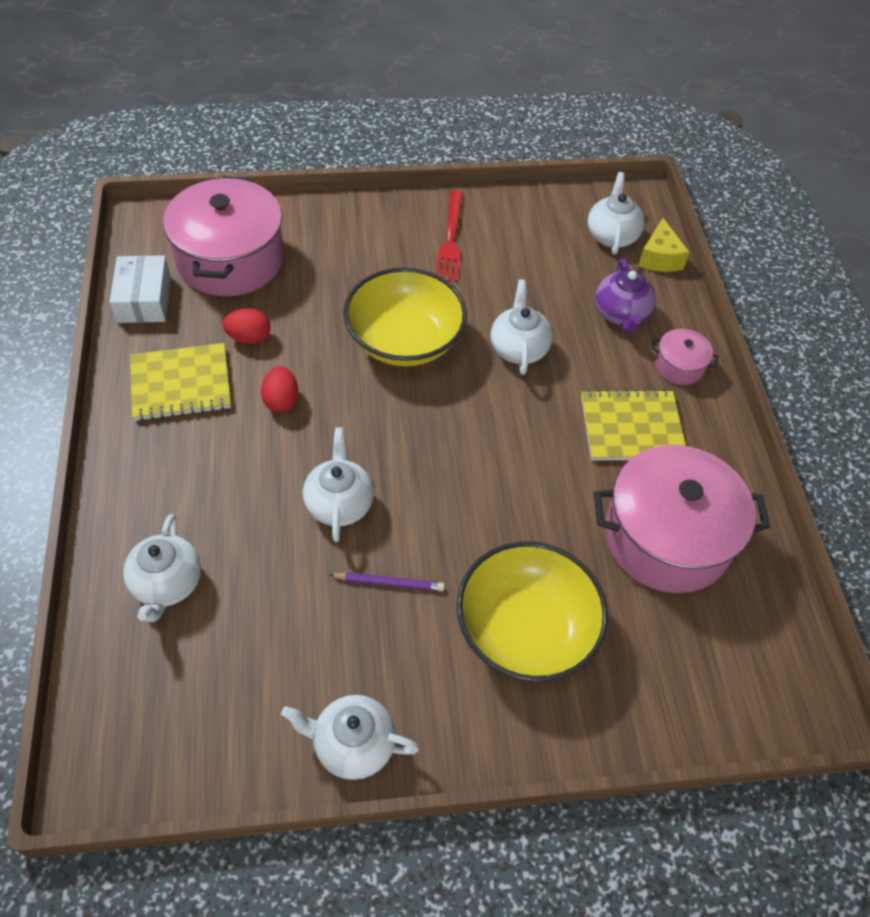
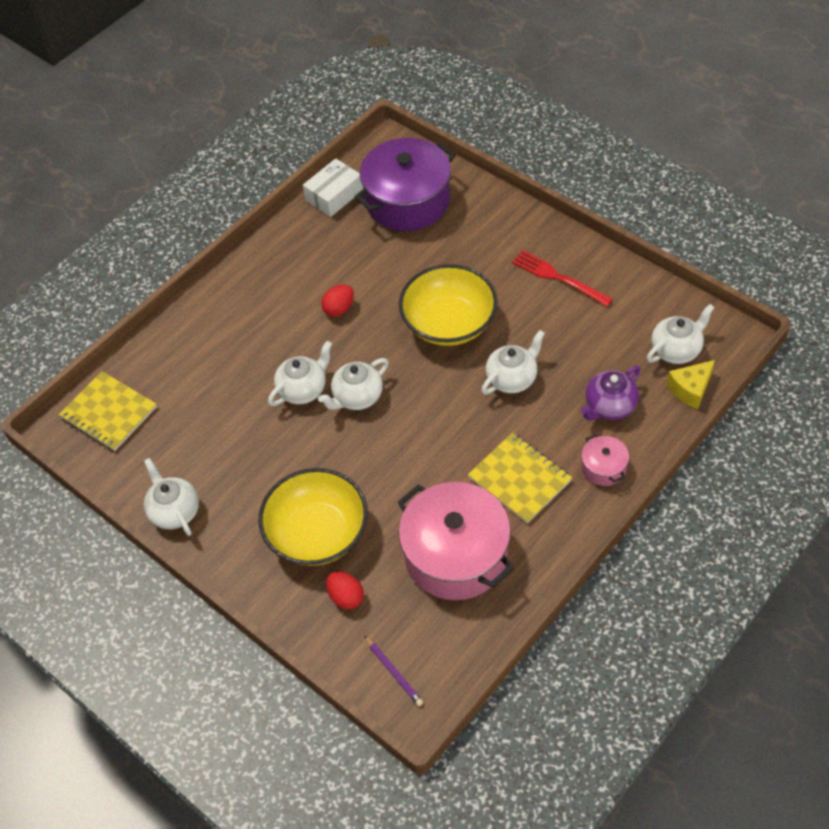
camera: 55 degrees right, 0 degrees up
white teapot [123,514,201,622] -> white teapot moved to [318,358,389,410]
yellow notebook [130,343,231,421] -> yellow notebook moved to [59,371,157,451]
pink pot [163,176,284,296] -> purple pot [355,138,456,231]
red egg [223,308,271,344] -> red egg moved to [326,572,364,609]
purple pencil [330,572,445,591] -> purple pencil moved to [364,636,423,706]
red fork [436,190,463,282] -> red fork turned 75 degrees clockwise [512,250,613,307]

